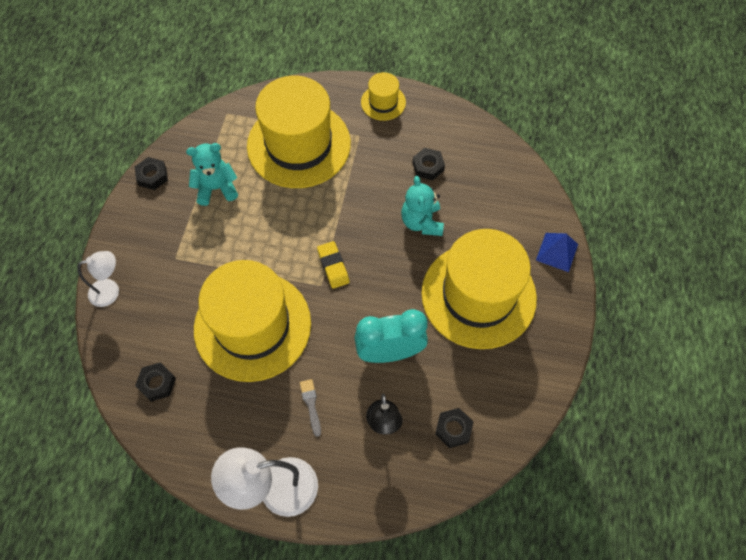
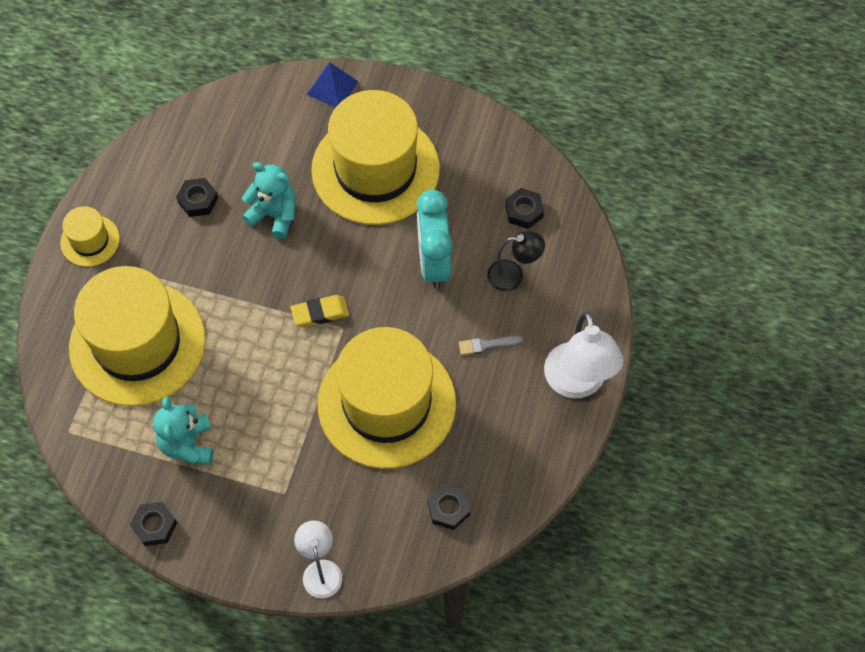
camera: 85 degrees left, 0 degrees up
turquoise teddy bear [401,176,444,236] -> turquoise teddy bear turned 150 degrees counterclockwise [242,162,295,239]

